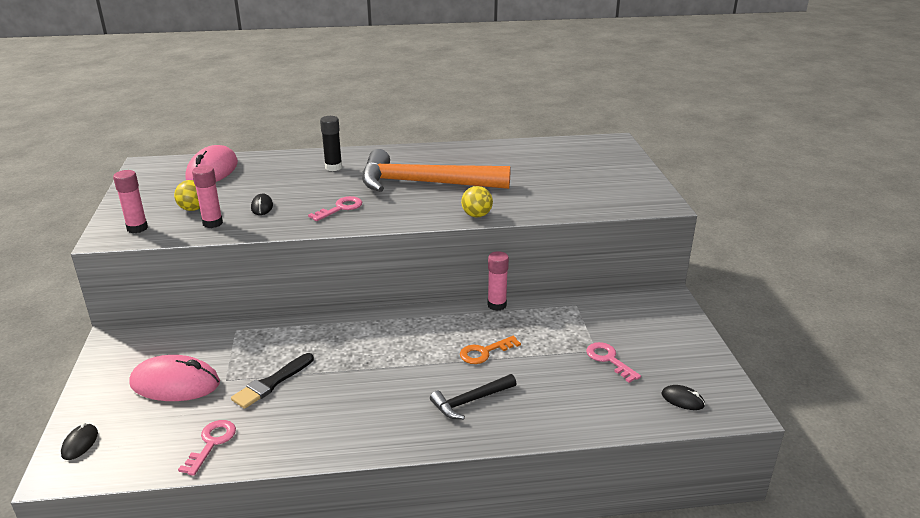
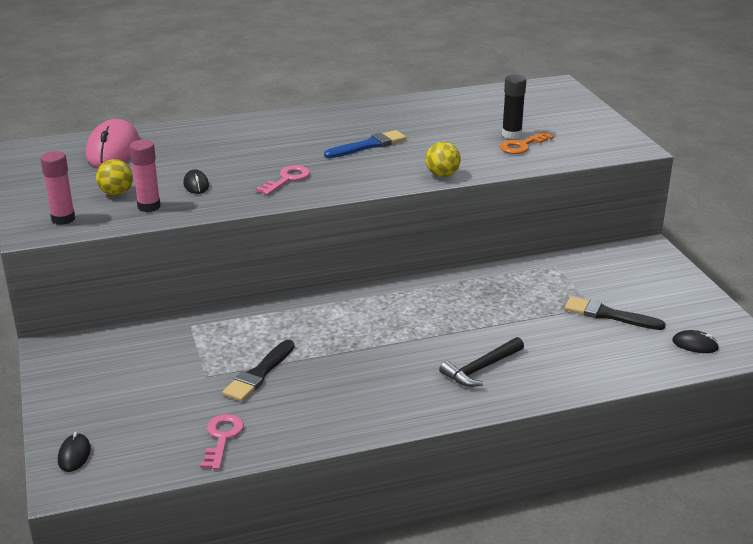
camera: 10 degrees left, 0 degrees up
pink mouse [129,355,220,401] -> none
black glue stick [320,116,342,171] -> black glue stick moved to [502,75,526,139]
orange hammer [362,149,511,192] -> blue brush [324,130,406,158]
orange key [460,336,521,364] -> orange key moved to [500,131,554,154]
pink glue stick [487,251,509,311] -> none
pink key [586,342,641,383] -> black brush [565,297,666,330]

